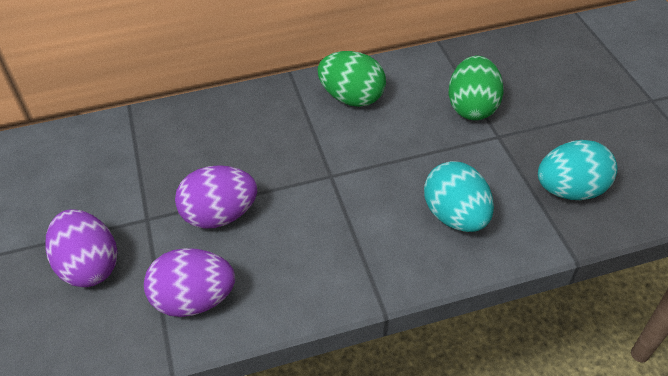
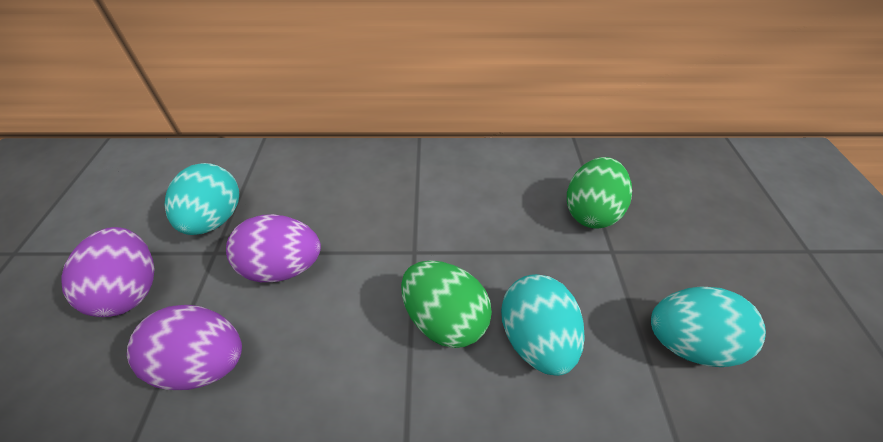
camera: 15 degrees right, 0 degrees up
green egg [318,51,386,107] -> green egg moved to [401,260,492,348]
none -> turquoise egg [164,163,239,235]

